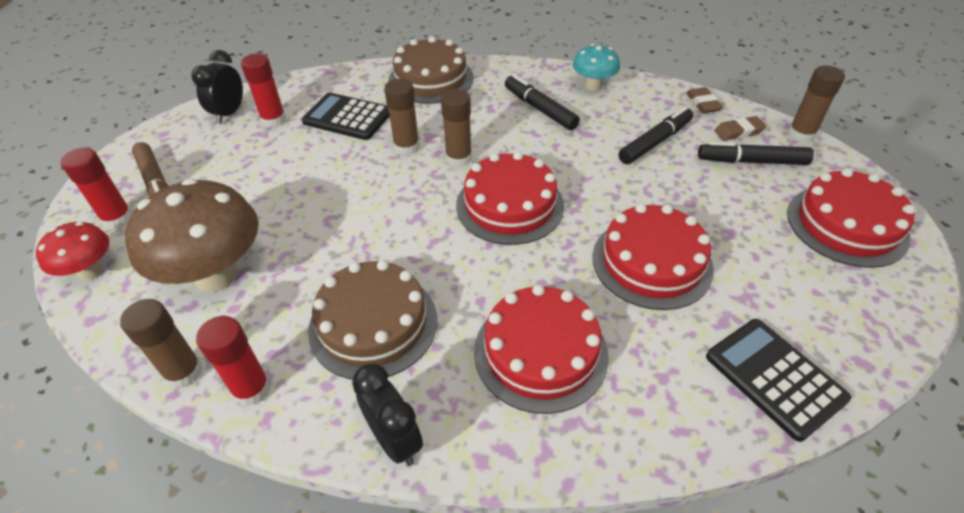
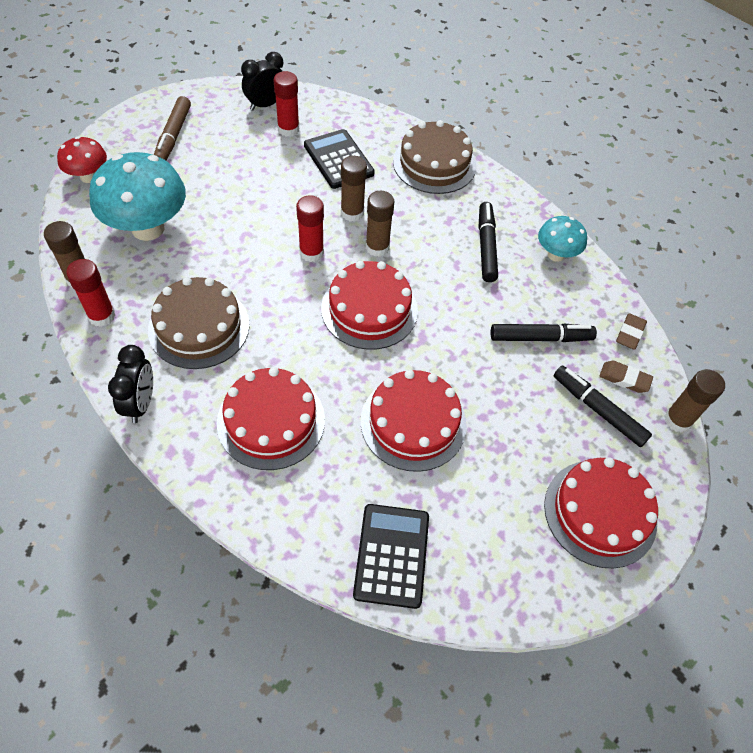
camera: 35 degrees right, 10 degrees up
red glue stick [61,148,133,229] -> red glue stick moved to [296,195,324,262]
brown mushroom [125,178,259,292] -> turquoise mushroom [89,152,186,241]

